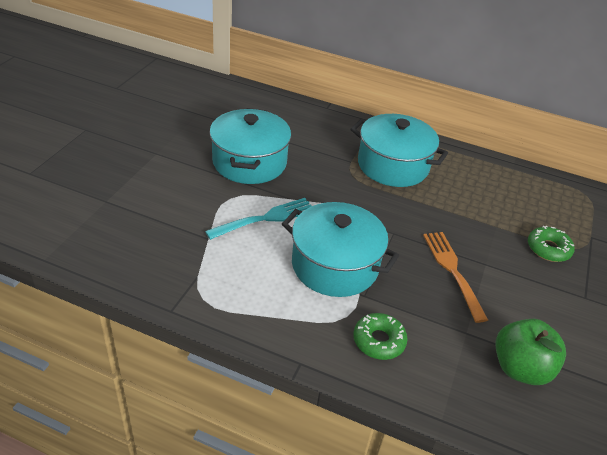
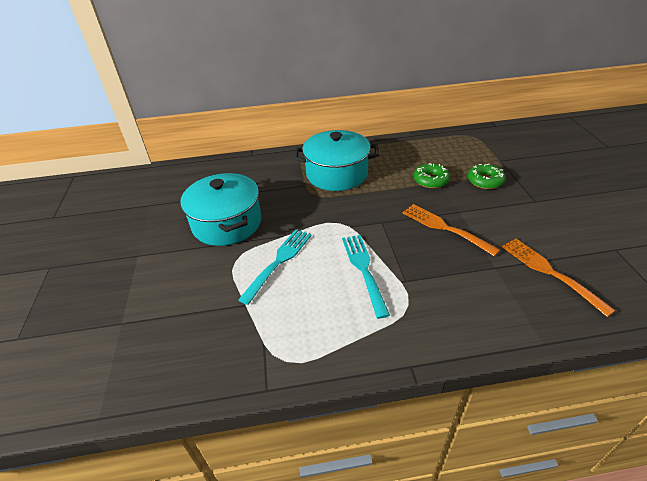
camera: 25 degrees left, 0 degrees up
turquoise pot [282,202,399,297] -> turquoise fork [342,235,390,319]
green donut [353,313,408,360] -> green donut moved to [414,163,450,188]
green apple [495,319,566,385] -> orange fork [502,239,616,317]

